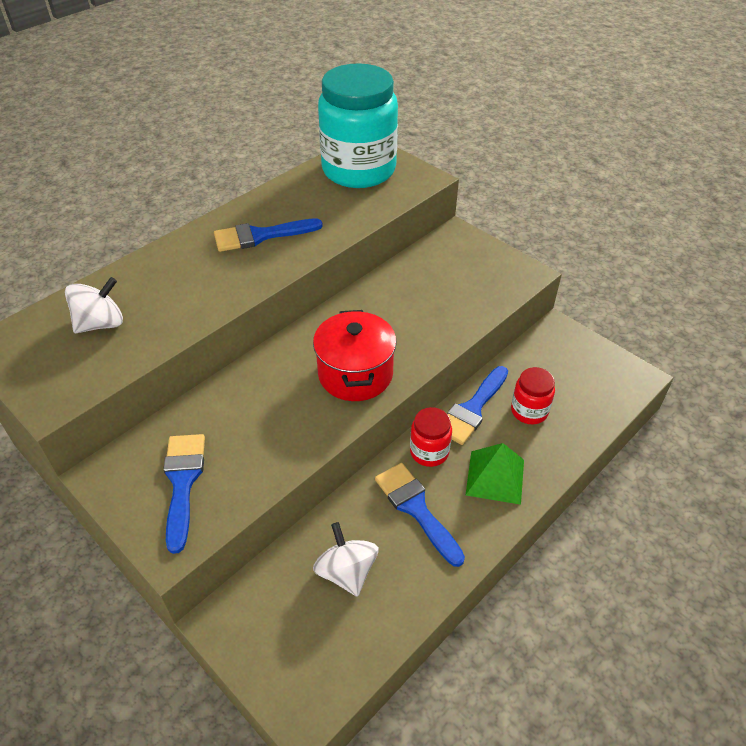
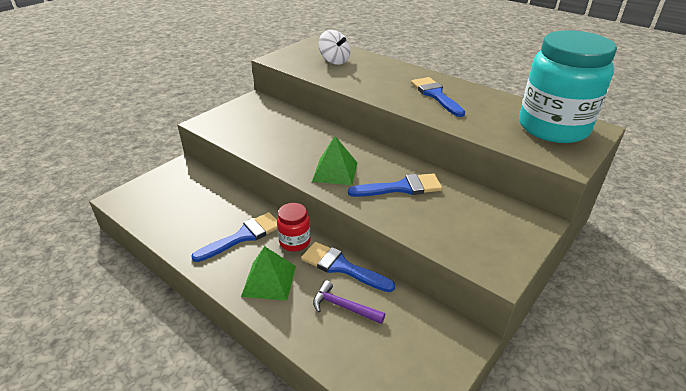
camera: 85 degrees right, 10 degrees down
blue brush [163,434,205,554] -> blue brush moved to [348,173,442,197]
red pot [313,310,396,401] -> green pyramid [312,136,357,185]
white spinning top [313,522,379,597] -> none
red jar [511,367,555,424] -> purple hammer [313,280,385,324]

